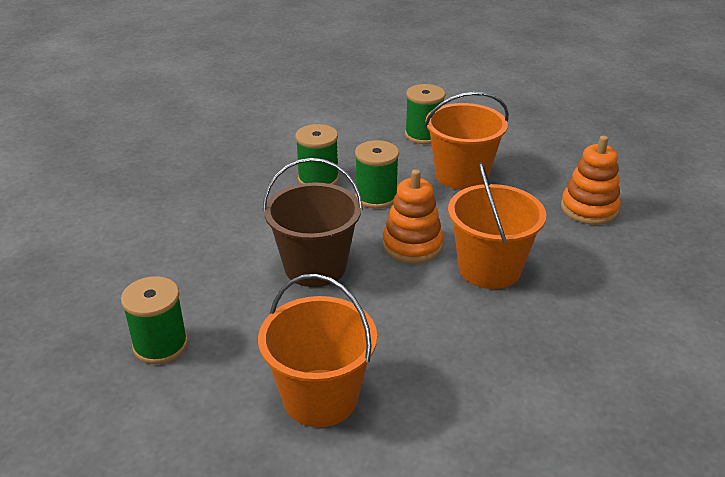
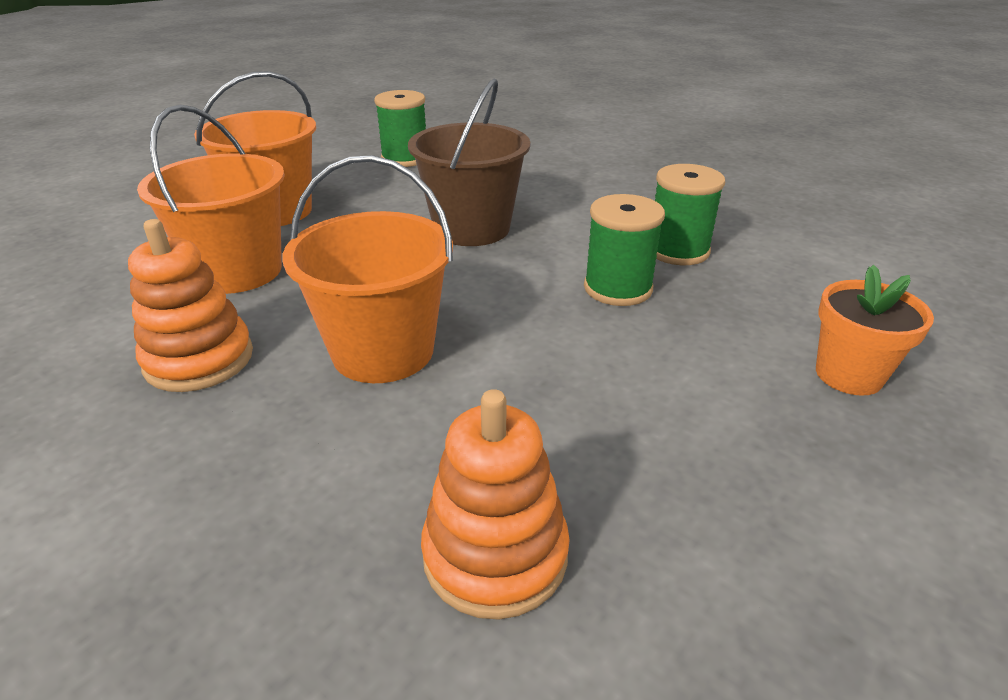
camera: 105 degrees right, 0 degrees up
orange stacking toy [383,169,443,264] -> orange stacking toy moved to [128,219,253,392]
green spool [405,84,445,144] -> orange flower pot [816,265,934,396]
orange bucket [425,92,509,190] -> orange bucket moved to [137,105,285,294]

